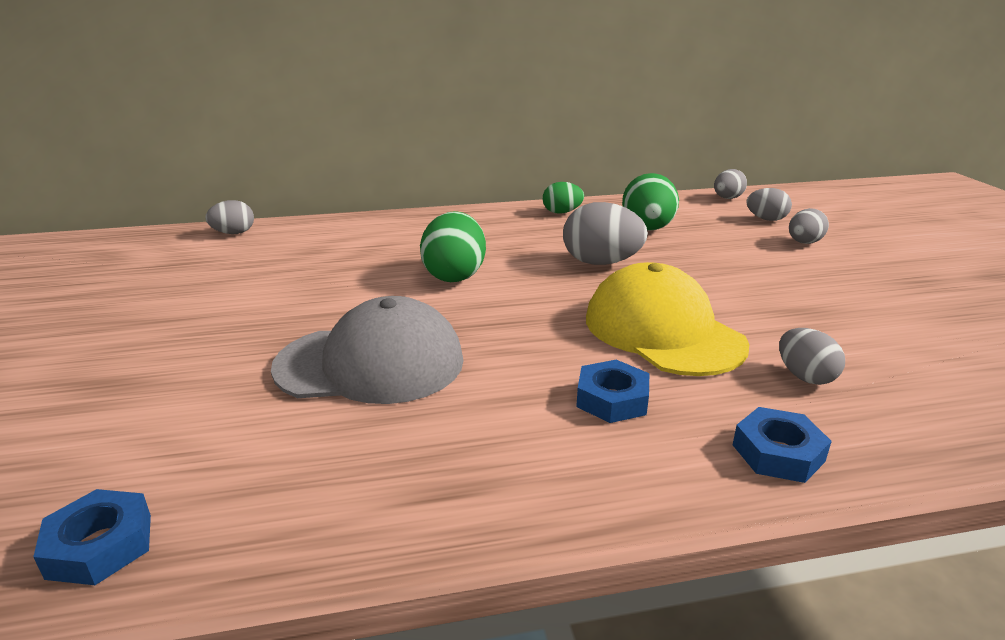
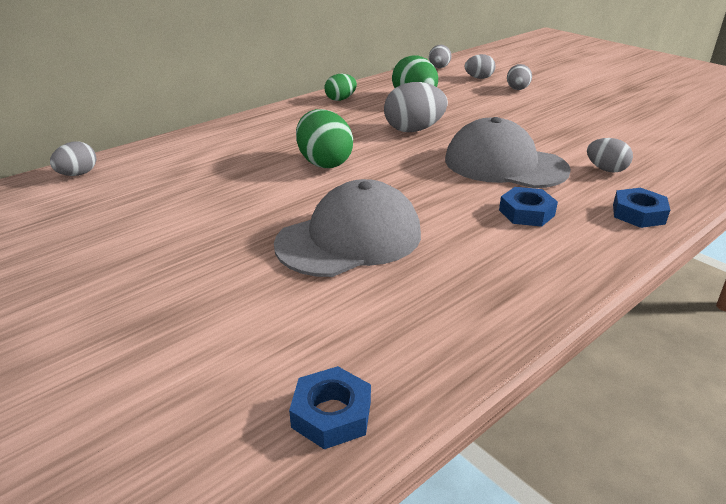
camera: 30 degrees left, 5 degrees up
yellow cap [586,262,749,376] -> grey cap [445,117,571,188]

